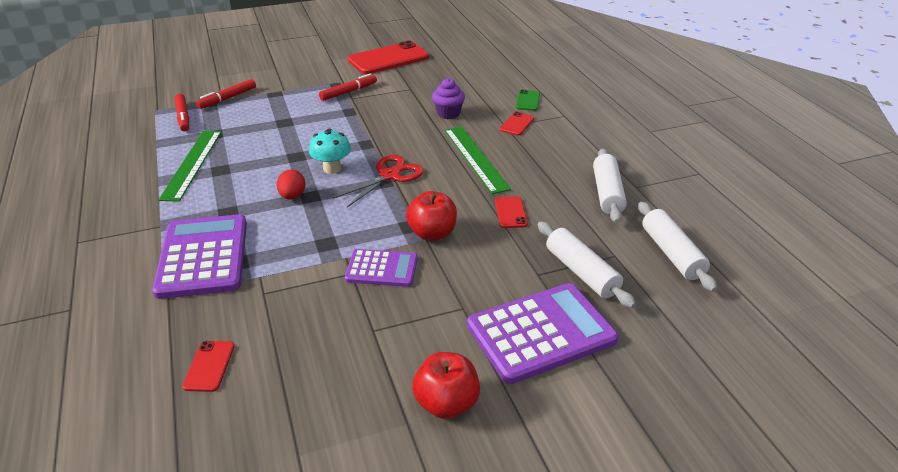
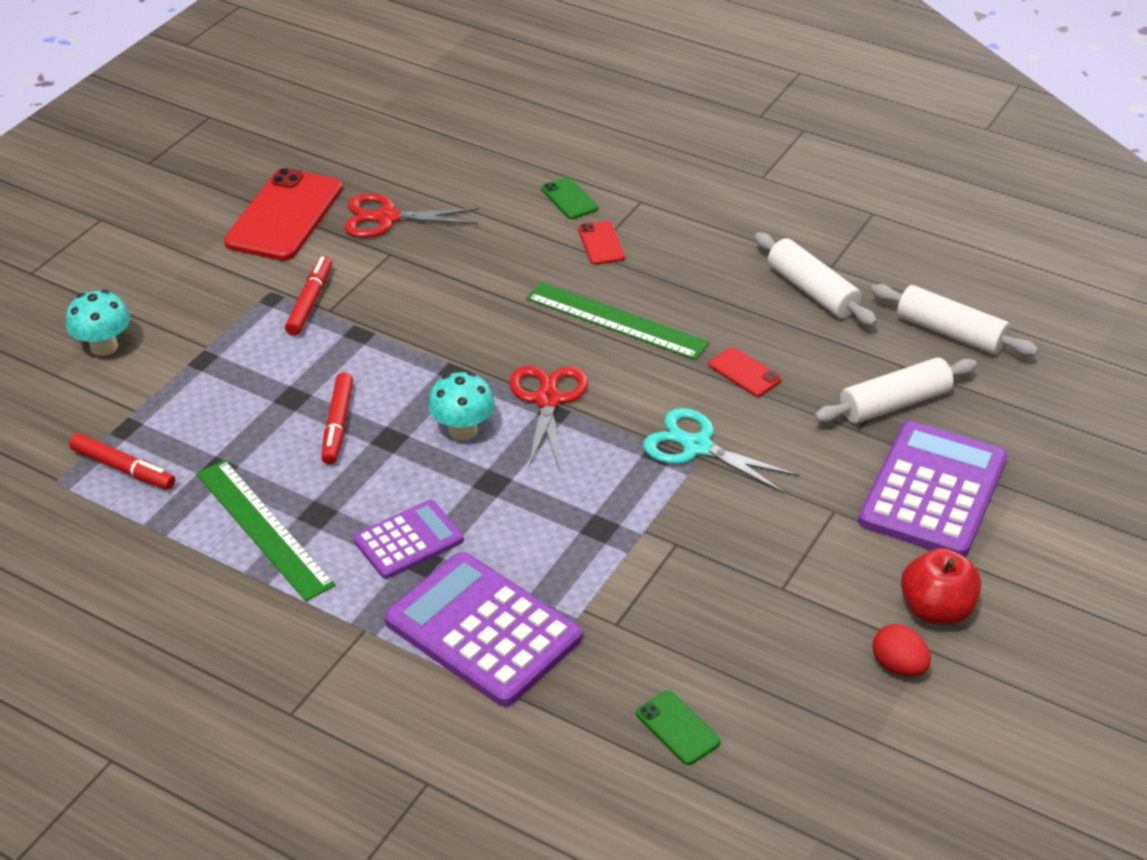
camera: 40 degrees left, 5 degrees up
red phone [182,341,235,392] -> green phone [636,690,721,765]
red marker [196,79,256,109] -> red marker moved to [321,372,353,465]
red egg [277,169,305,200] -> red egg moved to [873,624,931,676]
purple calculator [345,249,418,287] -> purple calculator moved to [353,500,464,579]
red apple [406,191,457,241] -> turquoise scissors [643,408,799,494]
purple cupcake [432,78,465,119] -> none
white rolling pin [538,222,636,308] -> white rolling pin turned 45 degrees counterclockwise [814,358,977,423]
none -> turquoise mushroom [66,290,130,356]
none -> red scissors [344,194,479,238]

